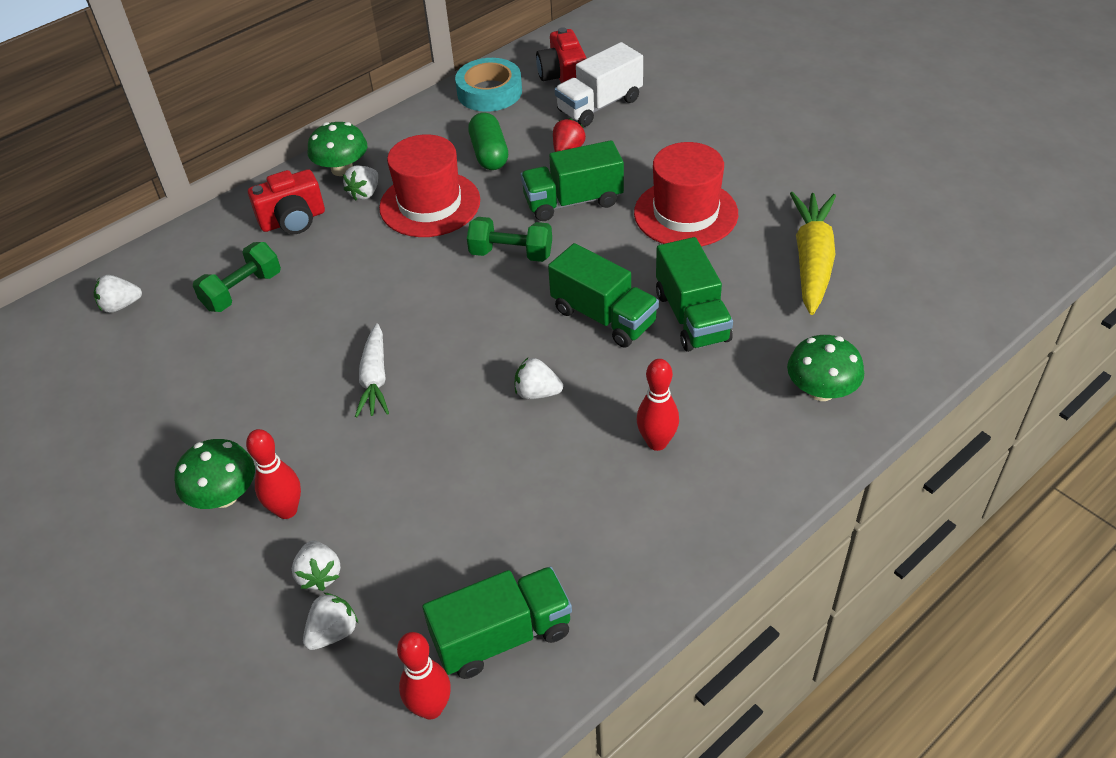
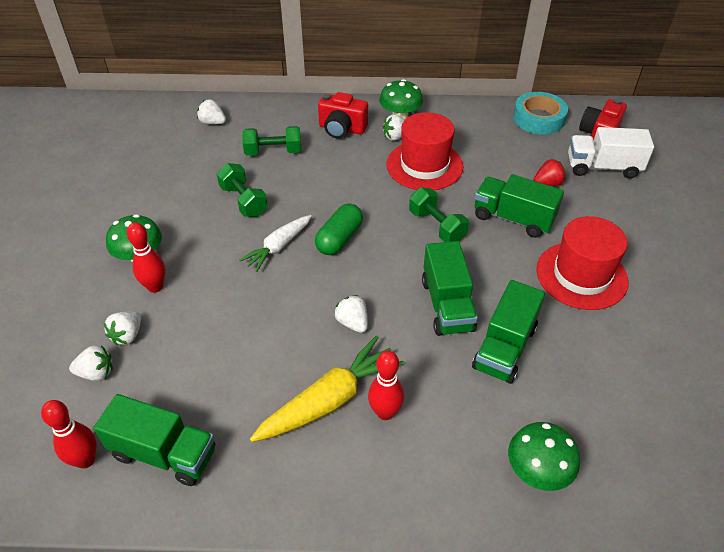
camera: 40 degrees right, 0 degrees up
green capsule [468,112,508,170] -> green capsule moved to [315,203,363,255]
yellow carrot [790,192,836,315] -> yellow carrot moved to [250,335,404,442]
none -> green dumbbell [217,163,268,217]

